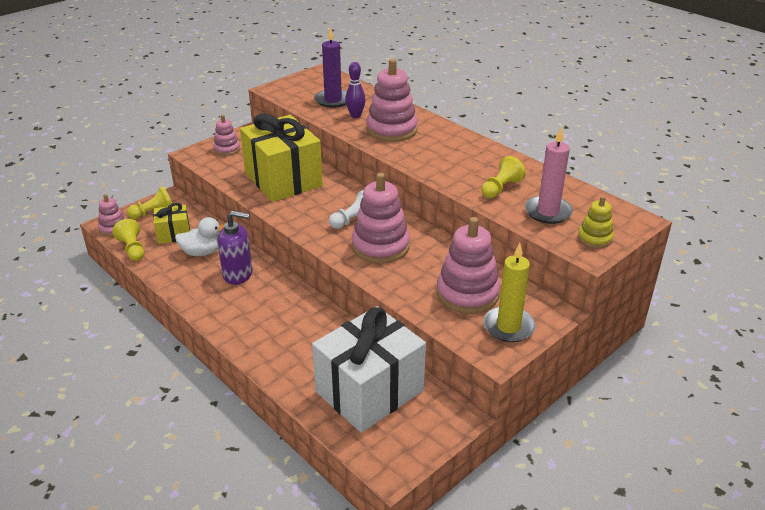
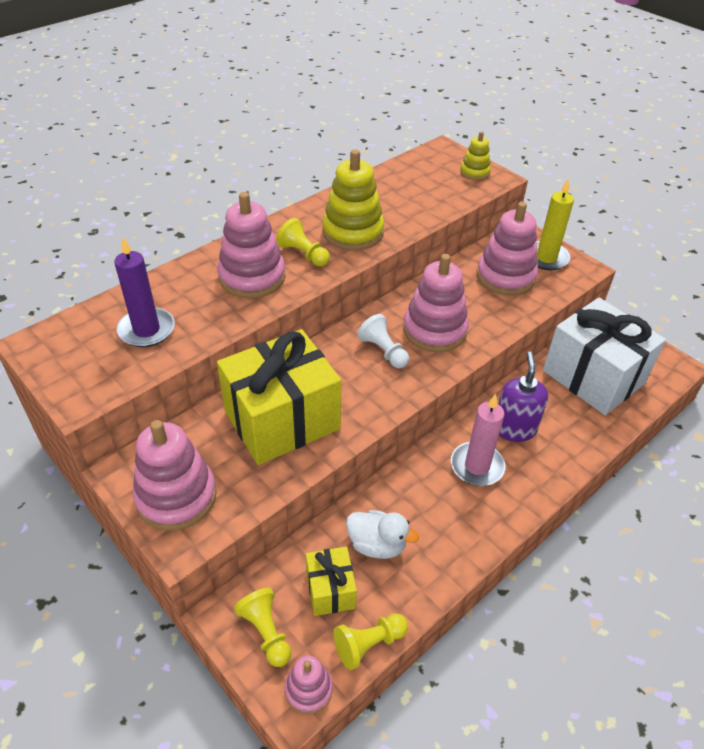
camera: 90 degrees left, 10 degrees up
white duck [175,217,224,256] -> white duck turned 120 degrees clockwise [346,510,419,559]
pink stacking toy [213,115,240,156] -> pink stacking toy [133,420,217,531], size x1.85
purple soap dispenser [217,211,253,285] -> purple soap dispenser moved to [498,351,548,442]
purple bowling pin [345,62,366,118] -> none
yellow pawn [481,156,526,198] -> yellow pawn moved to [276,218,330,267]
pink candle [525,127,573,224] -> pink candle moved to [451,394,505,486]
none -> yellow stacking toy [322,149,384,251]

